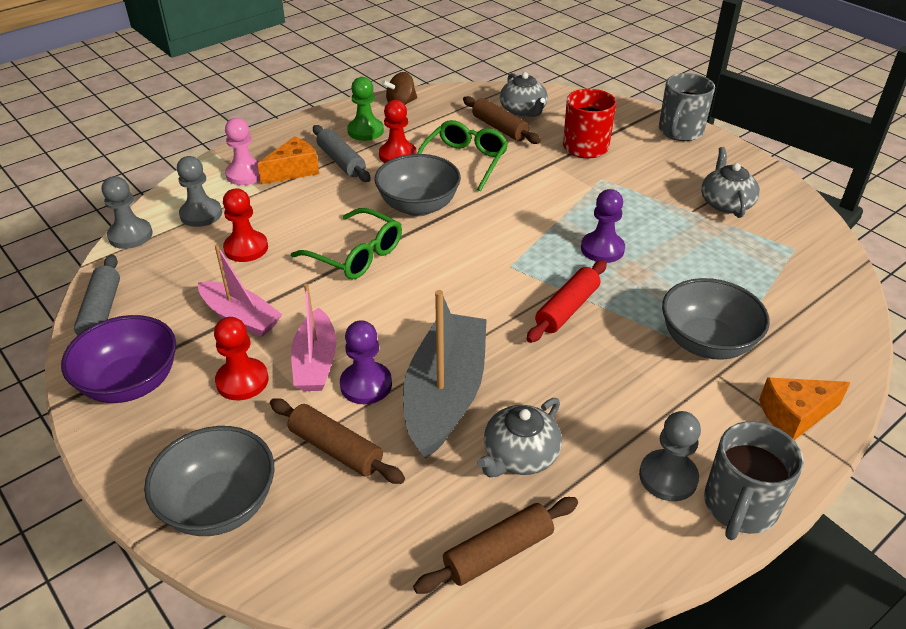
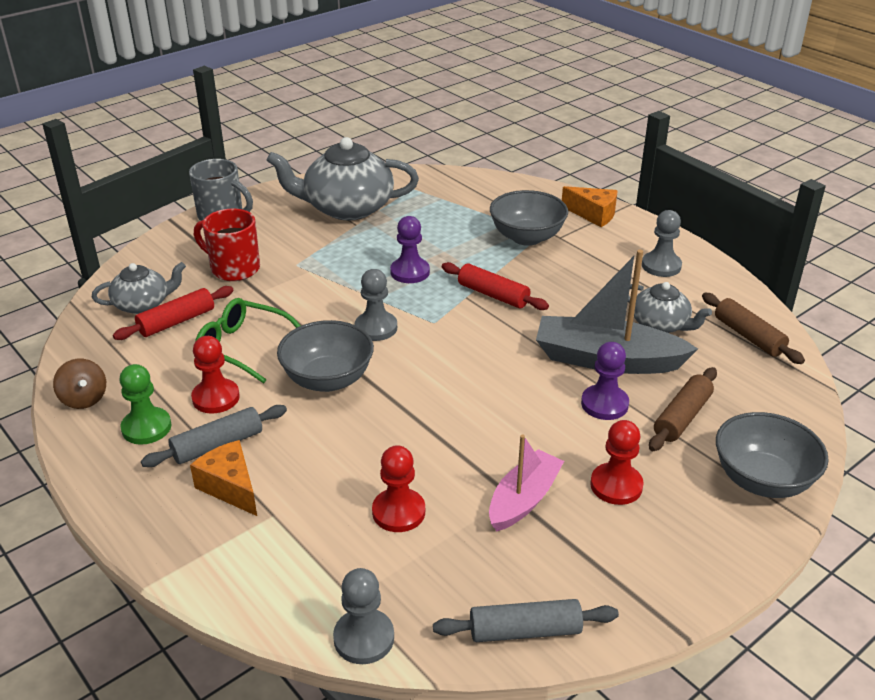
camera: 90 degrees left, 5 degrees down
purple bowl [61,315,176,403] -> none
grey pawn [177,156,222,227] -> grey pawn moved to [355,269,397,341]
pink pawn [225,118,260,185] -> none
green glasses [291,208,402,279] -> none
pink boat [291,284,337,391] -> none
brown rolling pin [463,96,541,144] -> red rolling pin [113,286,234,340]
grey teapot [701,147,760,218] -> grey teapot [266,137,419,220], size x1.82
grey mug [704,421,804,540] -> none
orange cheese [759,377,851,440] -> orange cheese turned 45 degrees counterclockwise [562,186,618,227]

